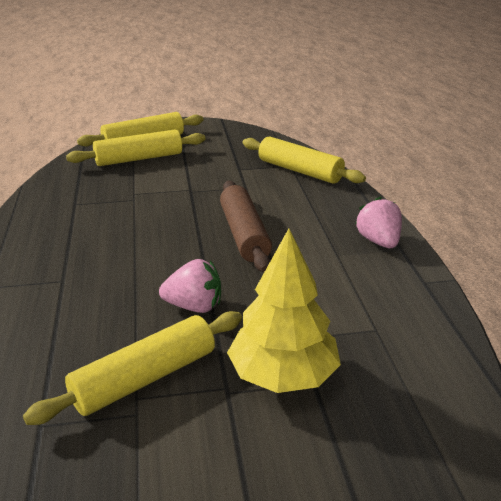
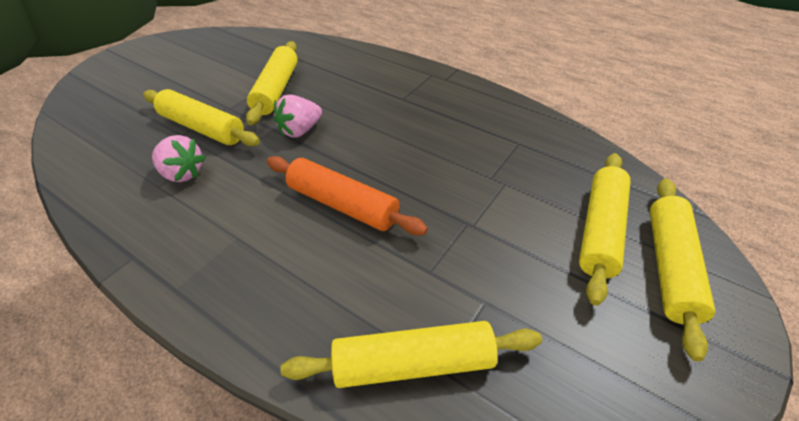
camera: 135 degrees right, 15 degrees up
brown rolling pin [220,181,272,272] -> orange rolling pin [266,156,428,235]
yellow tree [227,229,341,393] -> yellow rolling pin [143,89,260,146]
pink strawberry [355,197,402,248] -> pink strawberry moved to [152,135,206,182]

